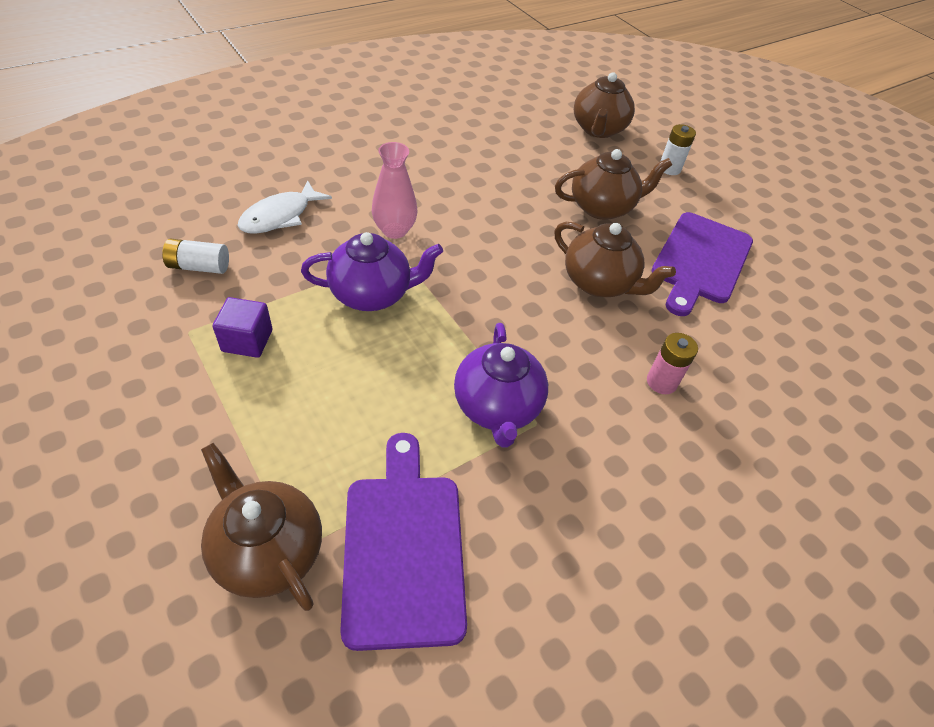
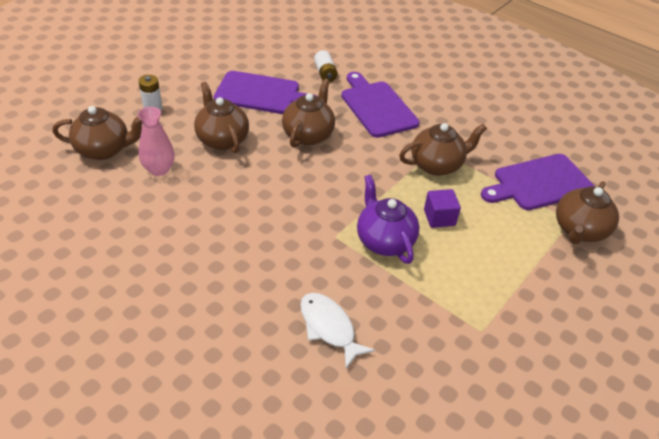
camera: 105 degrees left, 5 degrees down
white battery [162,239,229,274] -> white battery moved to [314,50,338,82]
purple cube [212,297,273,358] -> purple cube moved to [424,189,461,228]
white fish [237,180,332,234] -> white fish turned 150 degrees counterclockwise [300,293,375,369]
pink vase [372,142,417,239] -> pink vase moved to [138,107,175,176]
purple teapot [454,323,548,448] -> brown teapot [399,123,487,176]
pink battery [647,333,698,394] -> purple cutting board [341,72,420,138]

